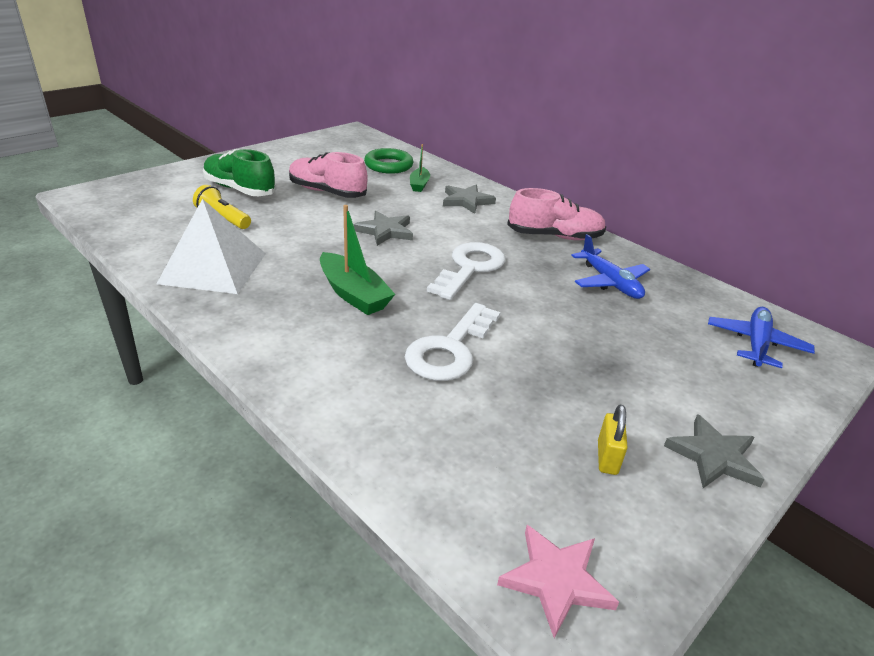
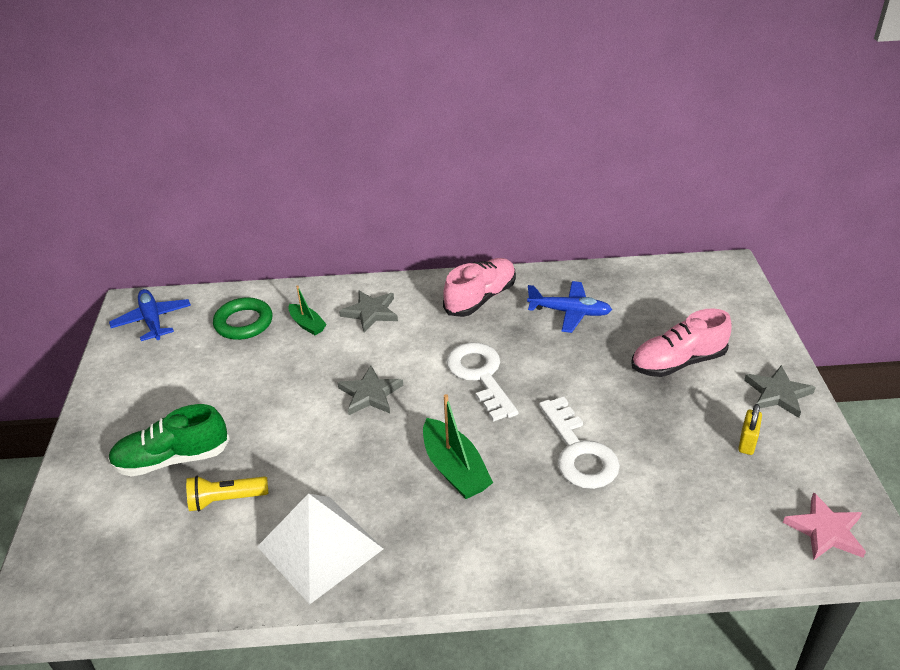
camera: 45 degrees left, 5 degrees up
pink shoe [289,152,368,198] -> pink shoe moved to [631,308,732,377]
green boat [320,205,395,315] -> green boat turned 60 degrees clockwise [423,394,493,499]
yellow padlock [598,405,628,475] -> yellow padlock turned 60 degrees clockwise [738,404,762,455]
blue plane [708,307,815,368] -> blue plane moved to [109,289,191,341]

